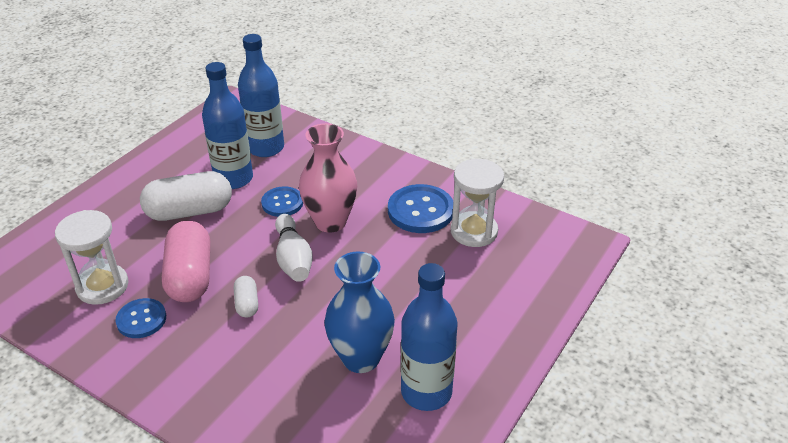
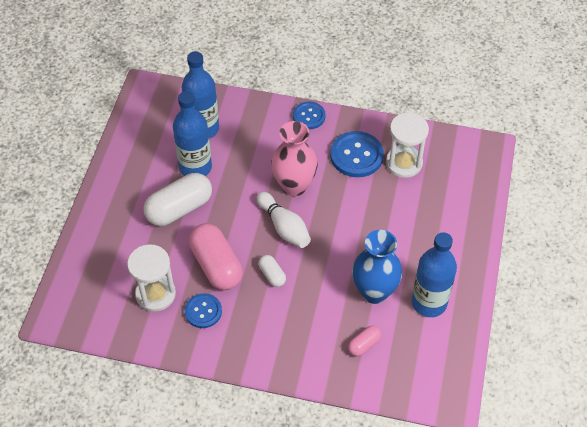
camera: 20 degrees left, 15 degrees up
blue button [261,186,303,217] -> blue button moved to [293,102,326,129]
none -> pink capsule [348,325,382,356]

